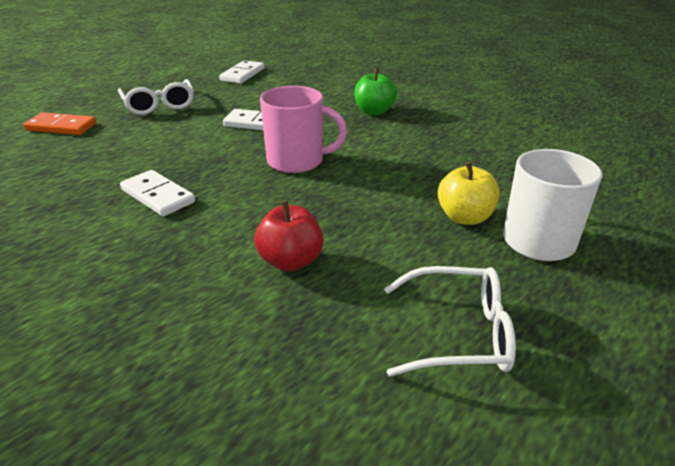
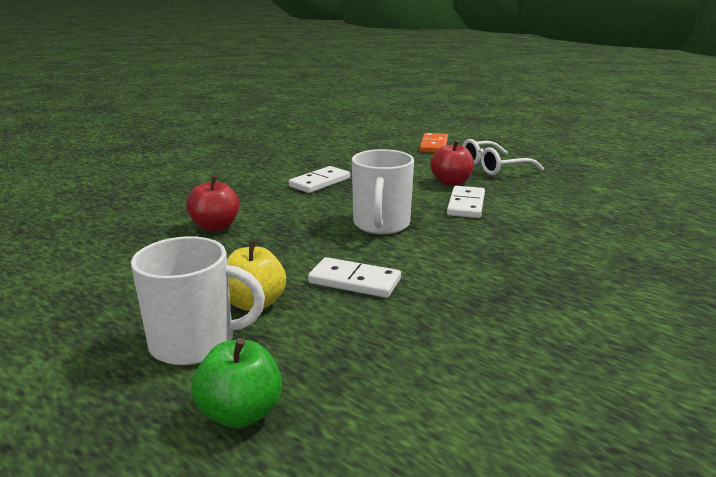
camera: 90 degrees right, 10 degrees down
white domino [219,60,264,84] -> white domino moved to [308,257,401,298]
pink mug [260,86,347,173] -> white mug [352,149,414,234]
green apple [354,68,397,115] -> green apple moved to [191,338,282,429]
white glasses [384,266,516,377] -> none
none -> red apple [430,140,474,186]

